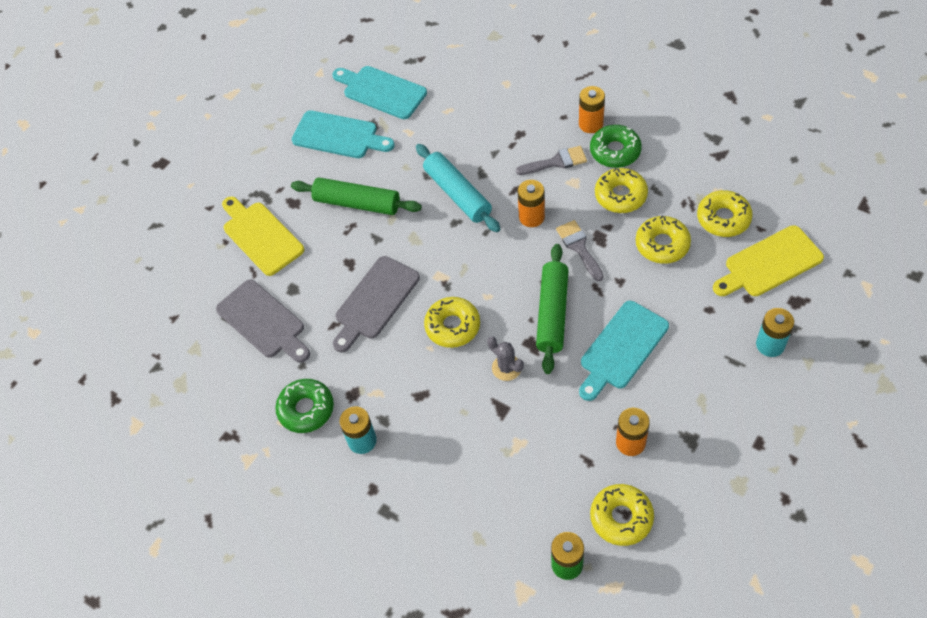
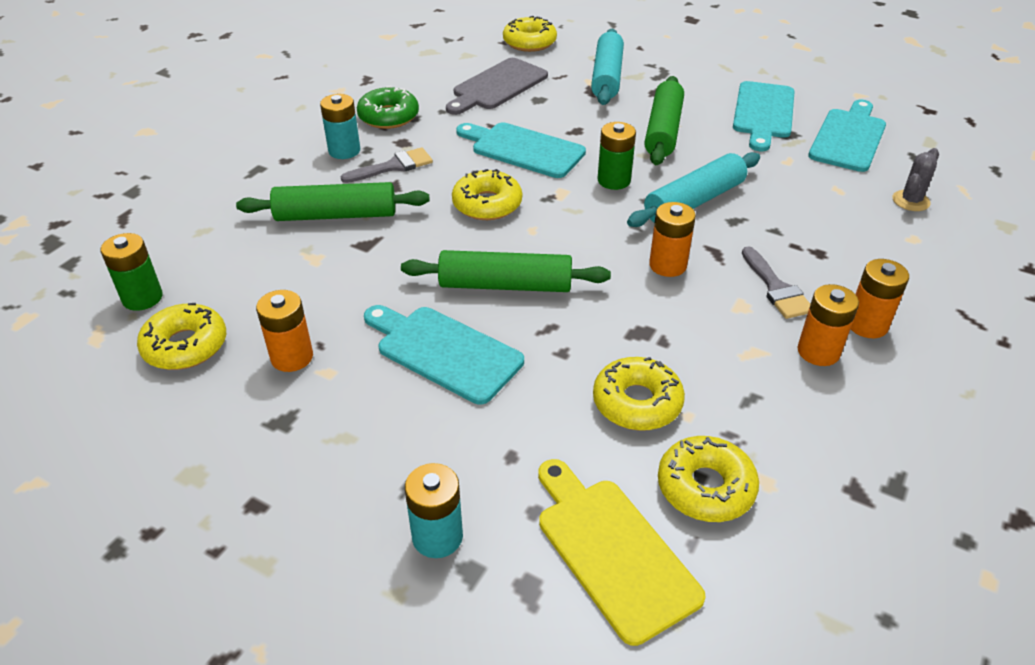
camera: 80 degrees right, 15 degrees down
yellow cutting board [222,196,304,276] -> turquoise rolling pin [591,29,624,105]
grey cutting board [333,256,420,352] -> turquoise cutting board [456,122,586,178]
grey cactus [487,336,524,381] -> grey cactus moved to [893,148,939,211]
grey brush [556,220,604,281] -> grey brush moved to [341,147,433,183]
green donut [590,125,642,168] -> orange battery [797,284,859,366]
yellow donut [595,168,648,213] -> yellow donut moved to [503,16,557,52]
none -> green rolling pin [236,182,430,221]
none -> green battery [598,122,636,190]

